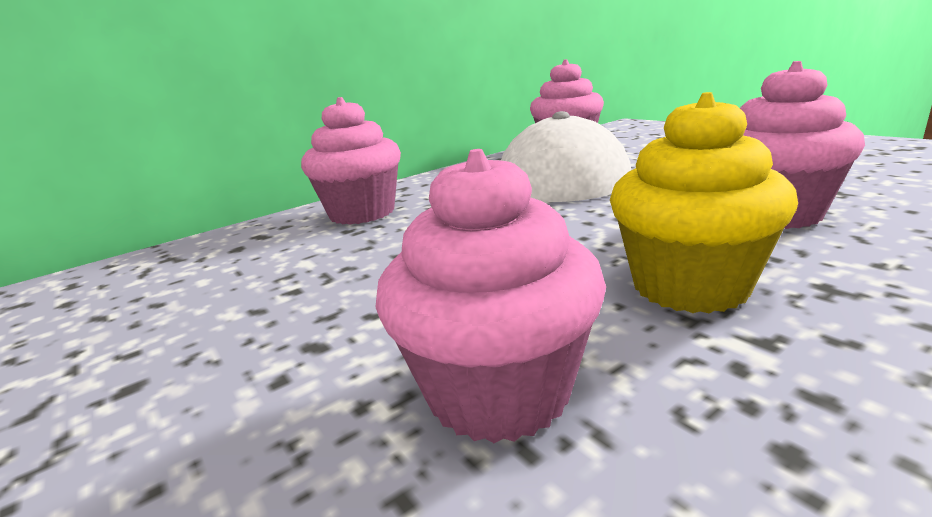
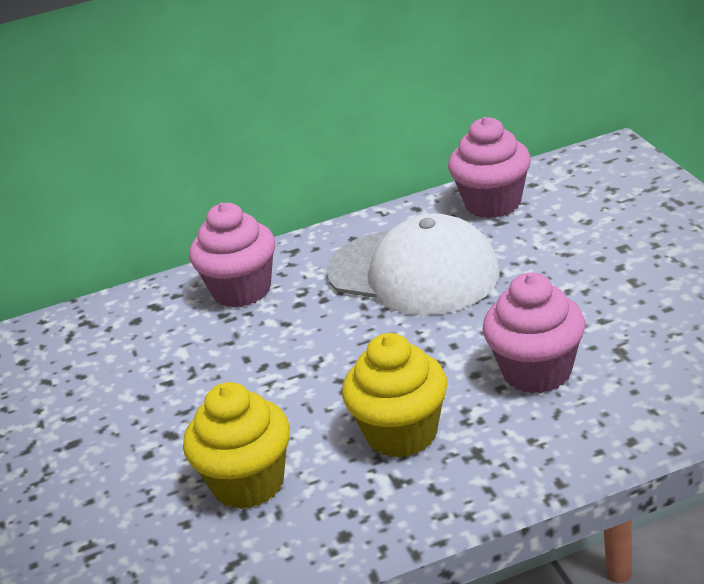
camera: 20 degrees right, 10 degrees up
pink cupcake [375,149,606,443] -> yellow cupcake [183,382,290,509]

